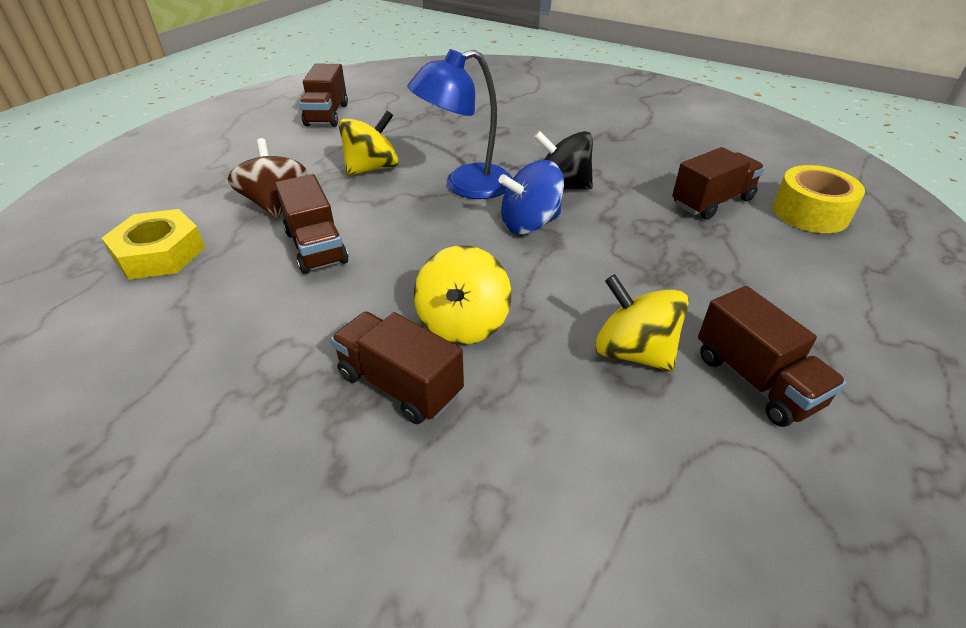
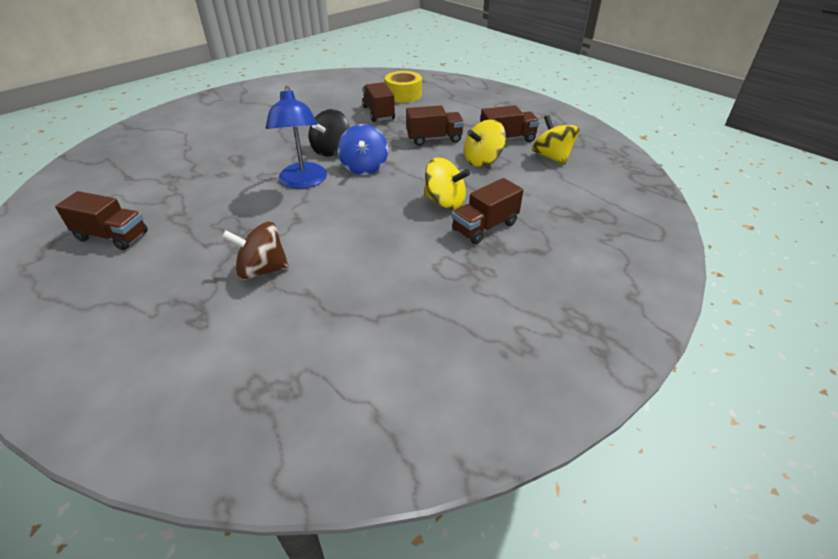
camera: 75 degrees left, 0 degrees up
yellow nut [102,209,205,280] -> none
brown truck [275,174,348,274] -> brown truck moved to [406,105,464,146]
yellow spinning top [339,111,399,176] -> yellow spinning top moved to [532,115,579,165]

